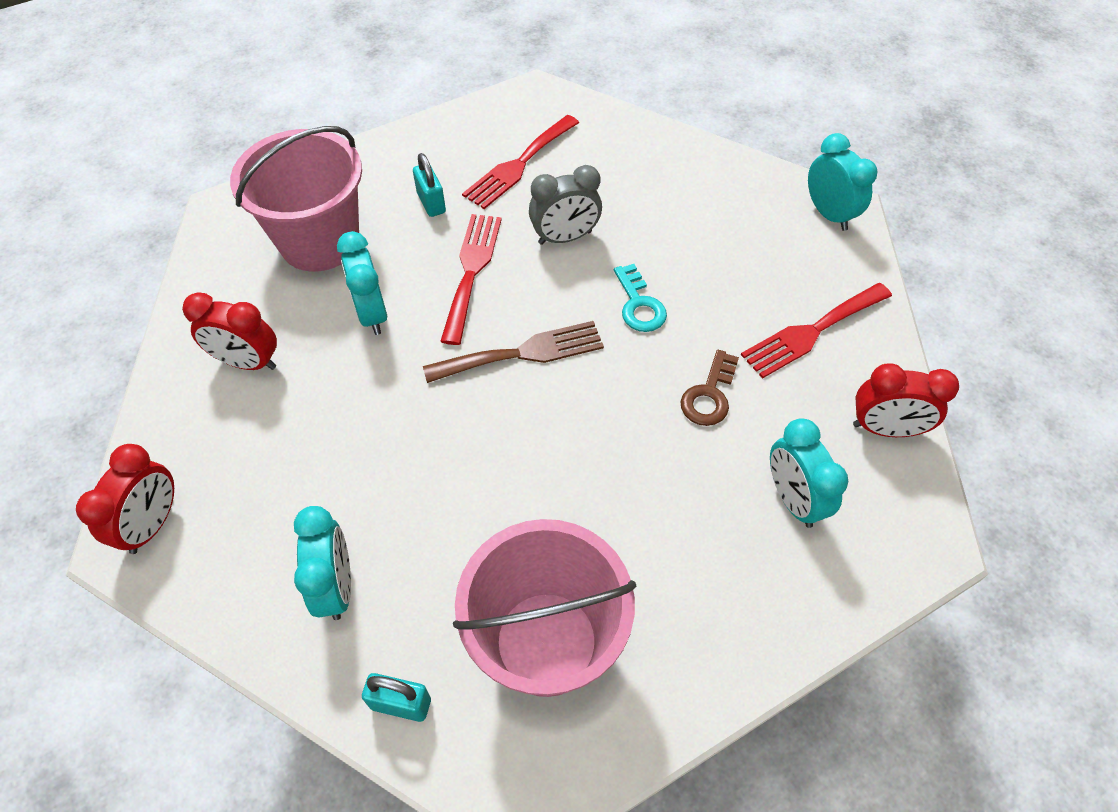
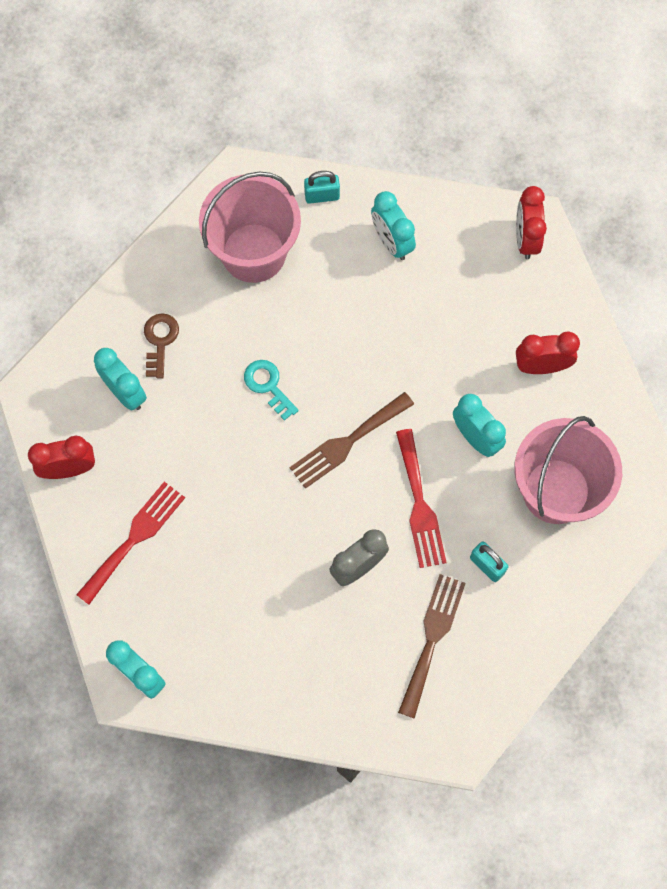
camera: 160 degrees right, 15 degrees up
red fork [462,115,579,209] -> brown fork [398,574,466,719]
turquoise key [614,264,667,332] -> turquoise key moved to [244,360,299,421]
brown key [680,350,739,426] -> brown key moved to [144,313,179,378]

